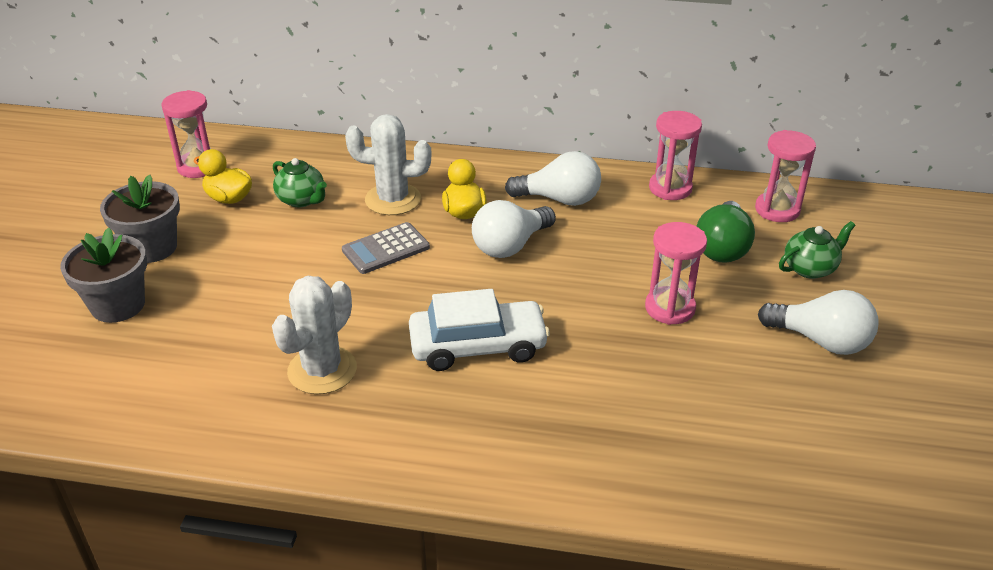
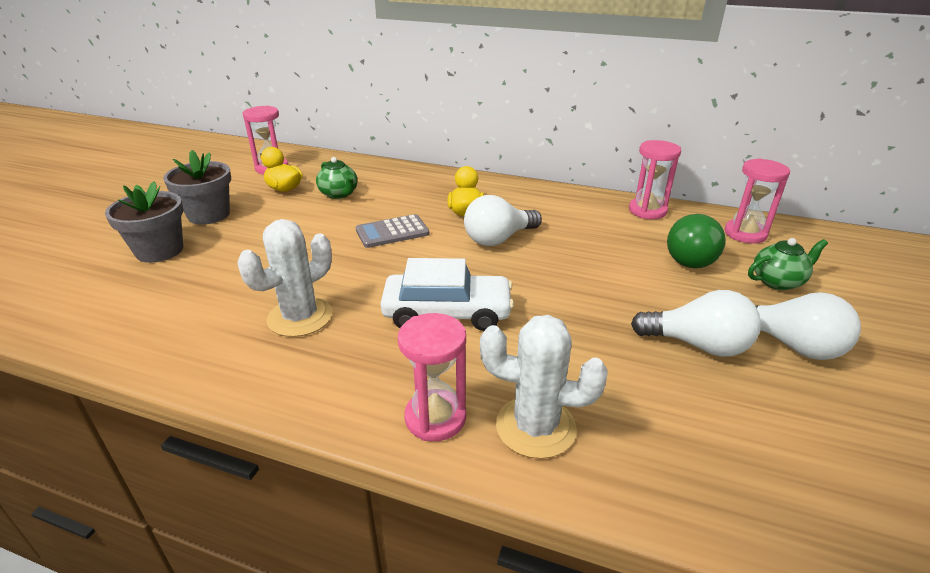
camera: 10 degrees right, 5 degrees down
white cactus [345,114,432,215] -> white cactus moved to [480,315,608,459]
white light bulb [505,151,601,206] -> white light bulb moved to [631,290,761,357]
pink hourglass [645,222,707,325] -> pink hourglass moved to [398,313,466,441]

